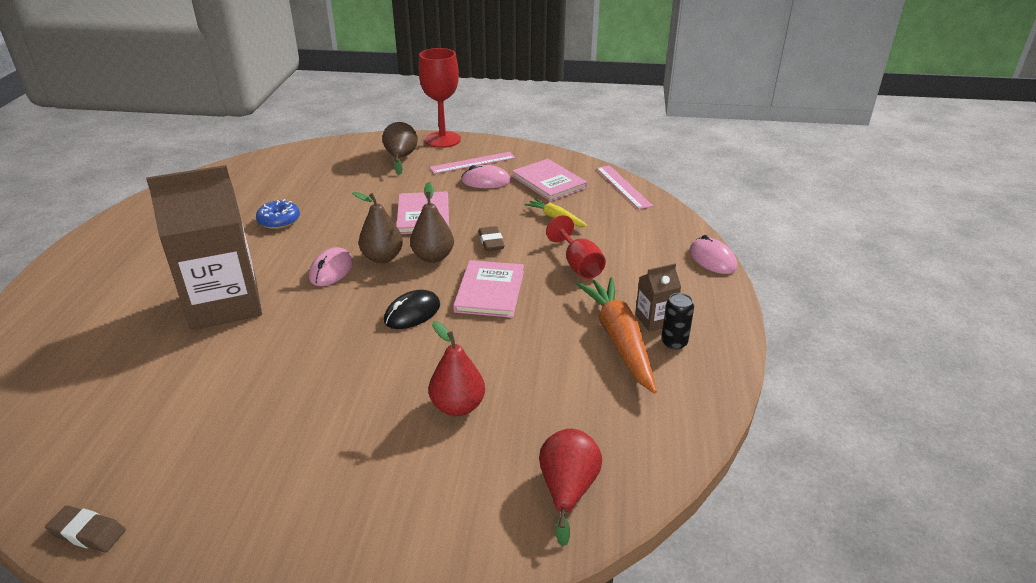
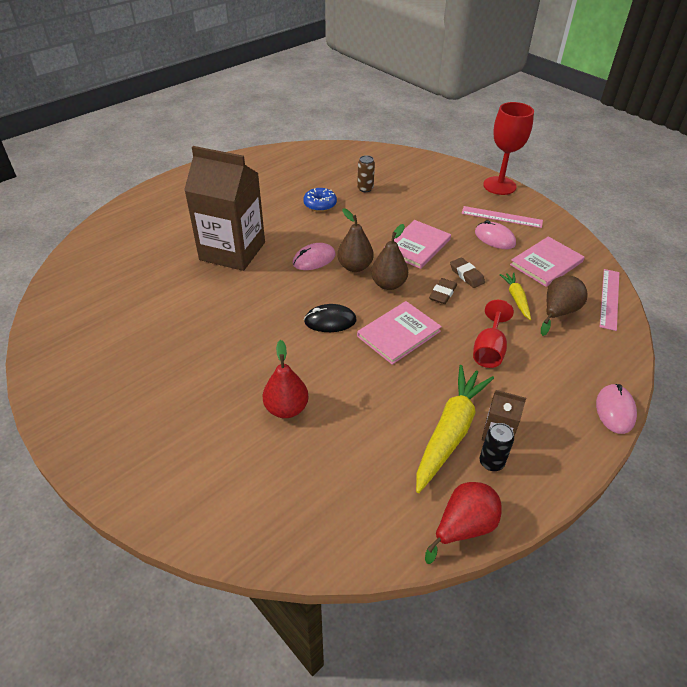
camera: 40 degrees right, 10 degrees up
brown eraser [45,506,126,552] -> brown eraser moved to [450,257,485,288]
brown pear [382,122,418,175] -> brown pear moved to [541,275,587,336]
pink book [512,159,588,202] -> pink book turned 45 degrees clockwise [510,236,585,287]
red pear [539,429,602,546] -> red pear moved to [425,482,502,564]
orange carrot [576,278,657,394] -> yellow carrot [416,365,494,493]
none -> brown can [357,155,375,192]

